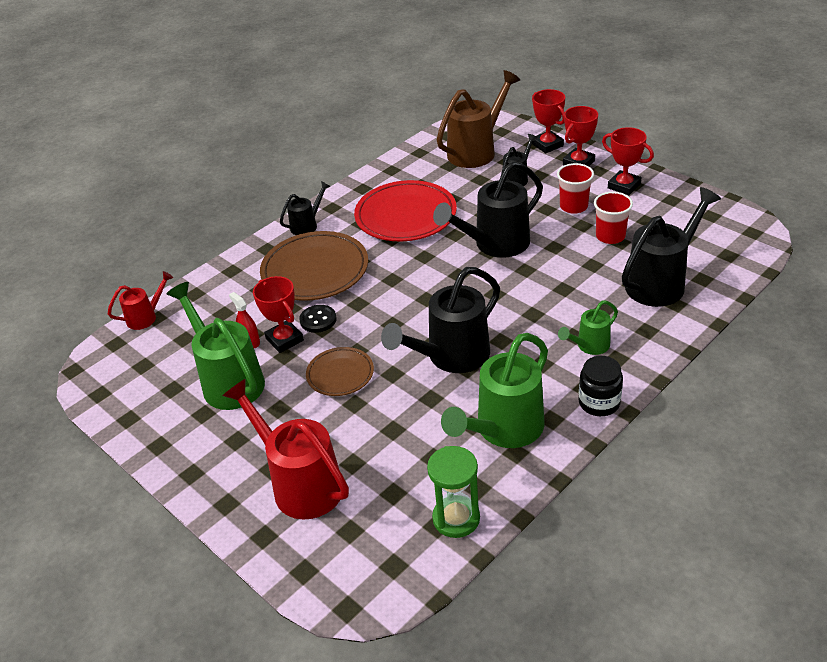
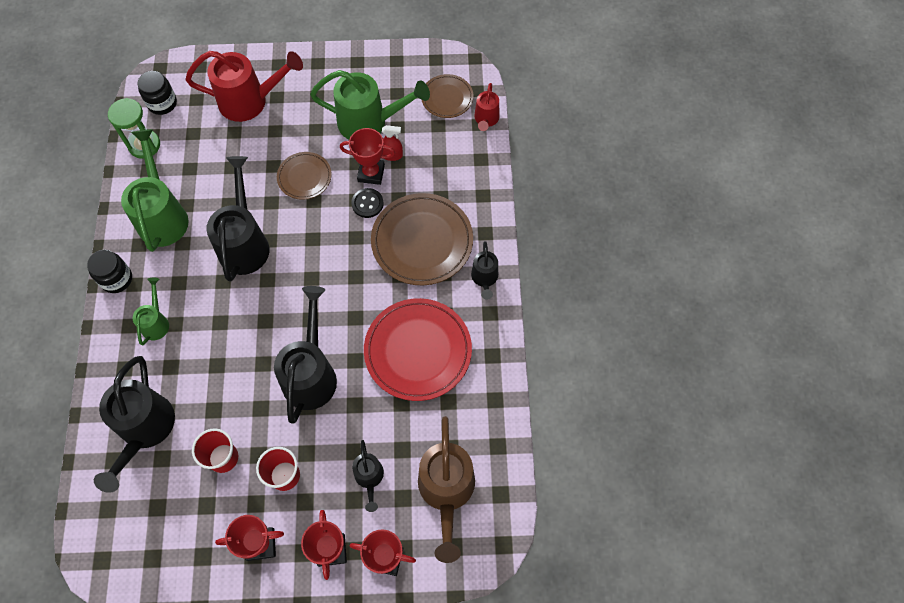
camera: 130 degrees right, 25 degrees up
none -> black jar [137,71,177,115]
none -> brown plate [422,74,474,118]

